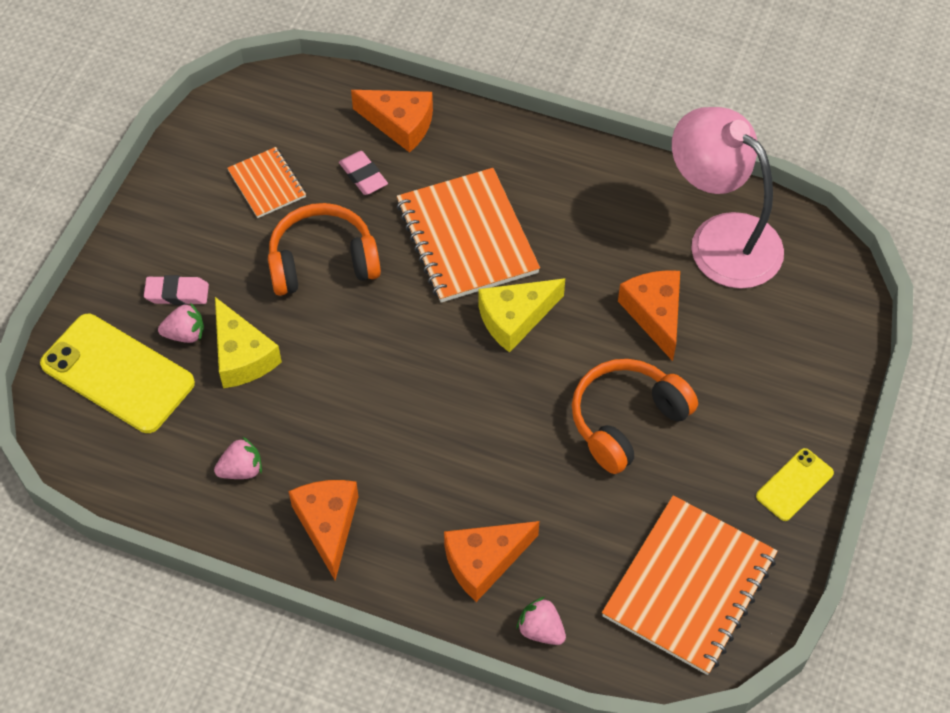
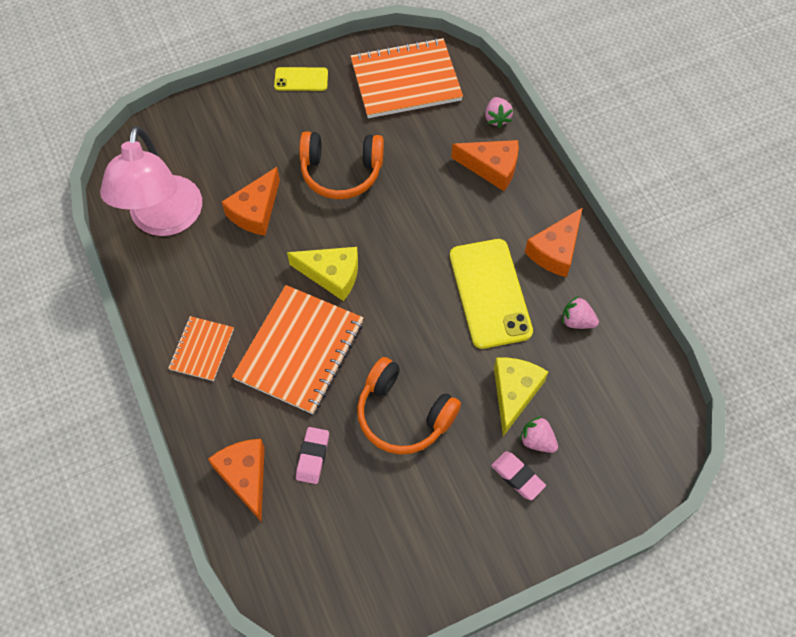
camera: 135 degrees left, 5 degrees up
yellow phone [40,314,195,433] -> yellow phone moved to [450,239,533,349]
orange notebook [227,147,306,218] -> orange notebook moved to [168,316,234,381]

